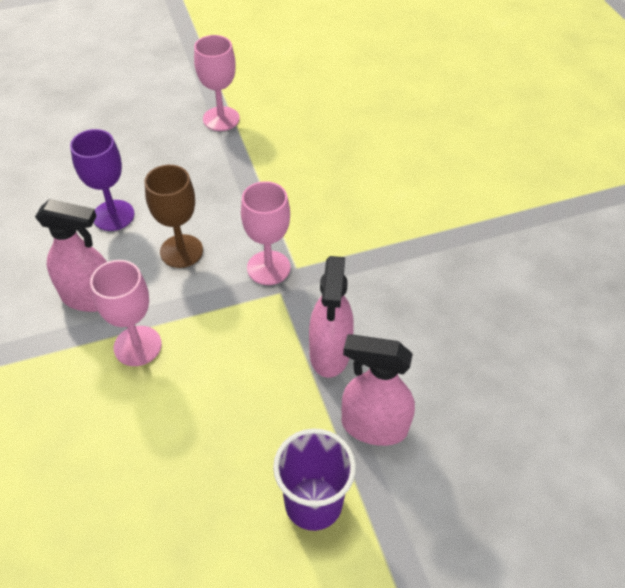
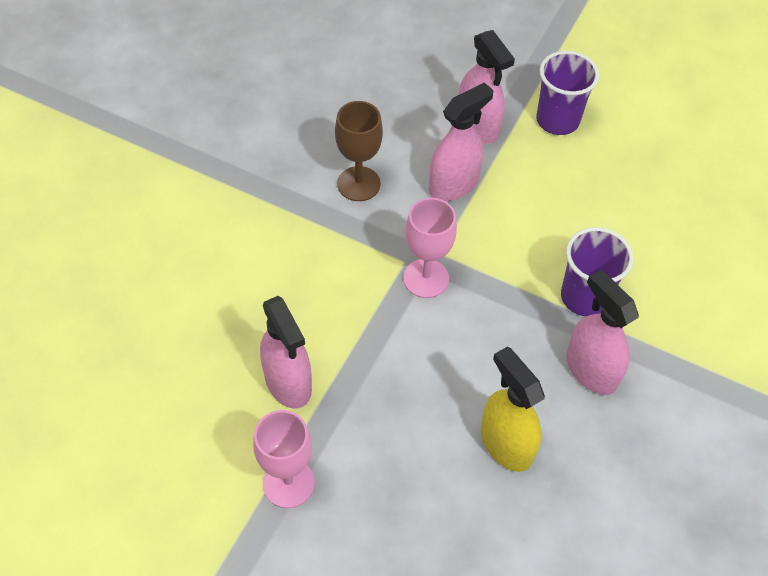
camera: 135 degrees left, 5 degrees up
purple goblet [70,129,135,231] -> yellow spray bottle [481,346,545,472]
pink goblet [90,260,162,366] -> purple cup [561,227,634,316]
brown goblet [145,165,203,268] -> brown goblet moved to [335,101,383,201]
none -> pink spray bottle [260,296,312,408]

